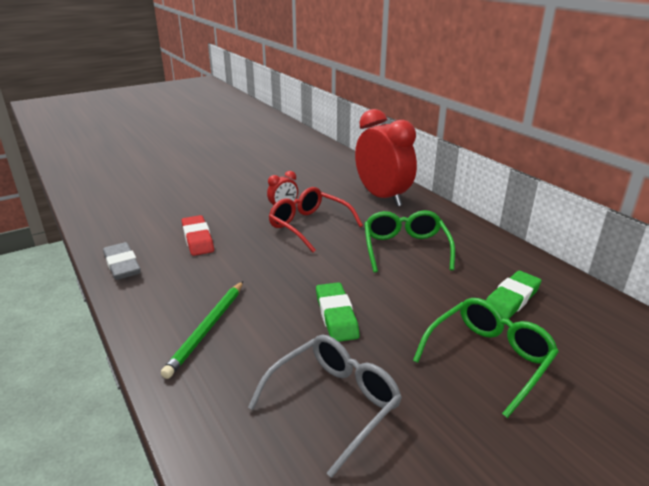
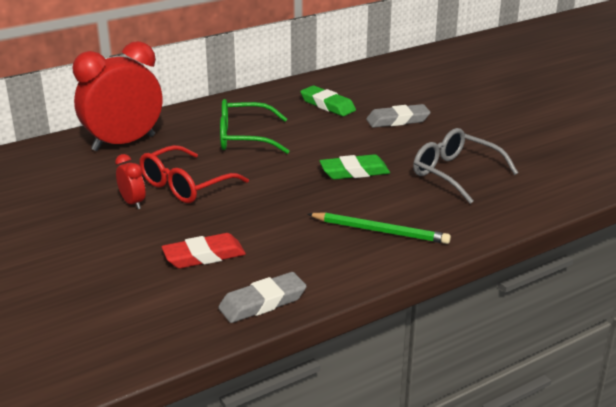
camera: 90 degrees left, 0 degrees up
green glasses [413,298,559,418] -> grey eraser [366,104,431,128]

